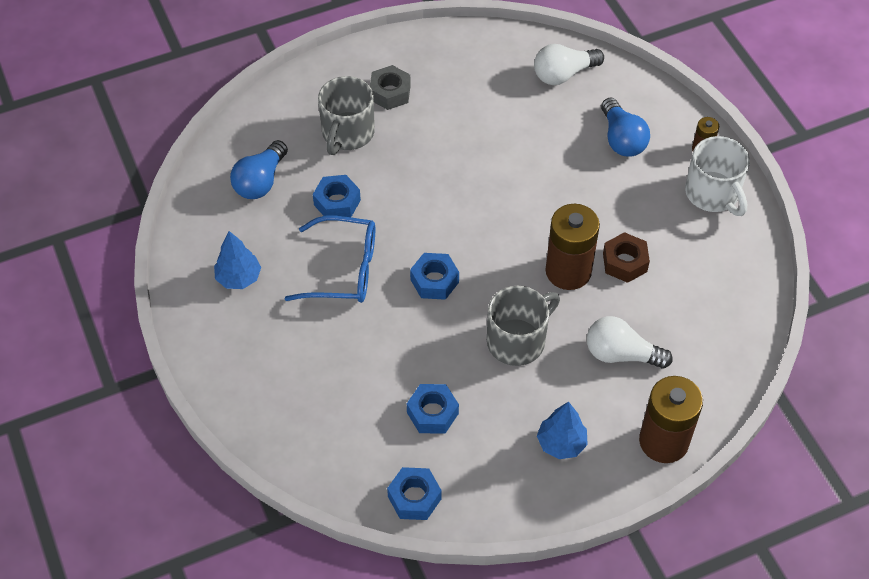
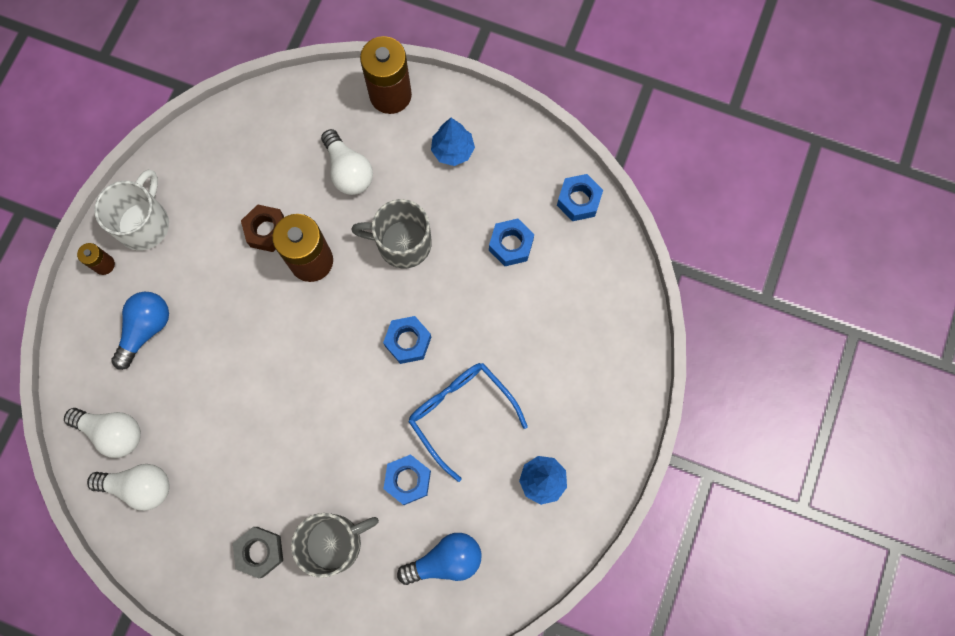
camera: 135 degrees left, 20 degrees up
none -> white light bulb [87,464,170,511]

